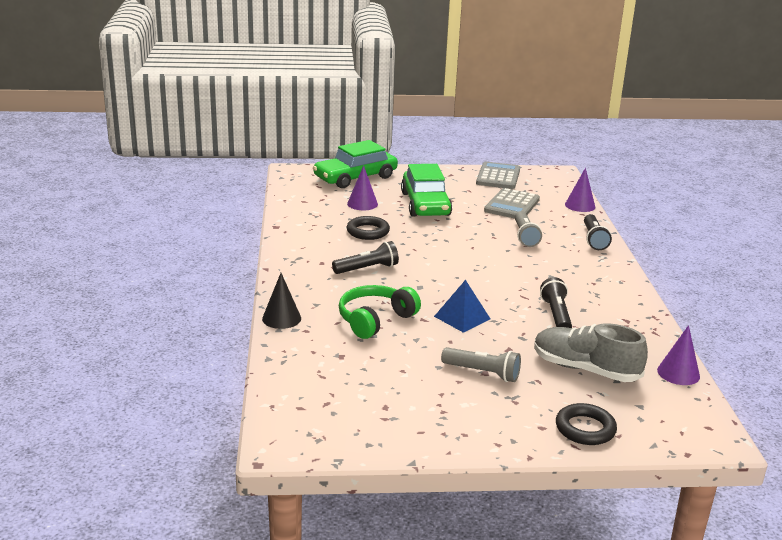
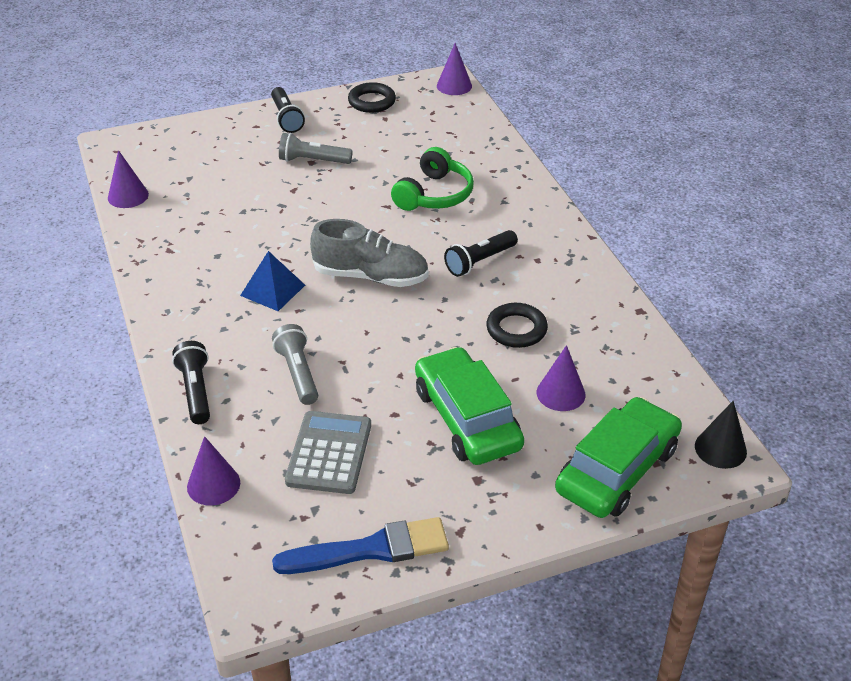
camera: 165 degrees right, 15 degrees up
black cone [262,273,301,329] -> black cone moved to [695,401,747,469]
blue pyramid [434,280,490,333] -> blue pyramid moved to [240,251,305,311]
grey calculator [476,162,520,189] -> blue brush [272,517,449,574]
grey shoe [534,323,648,382] -> grey shoe moved to [310,219,429,287]
black flashlight [540,277,572,328] -> black flashlight moved to [271,87,305,133]
black ring [556,403,617,445] -> black ring moved to [348,82,396,113]
none -> purple cone [437,43,472,95]

